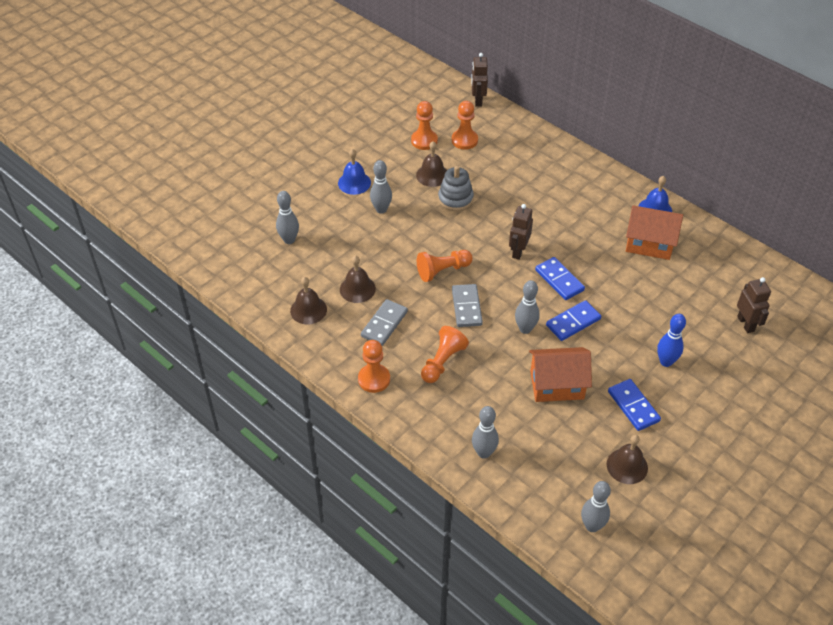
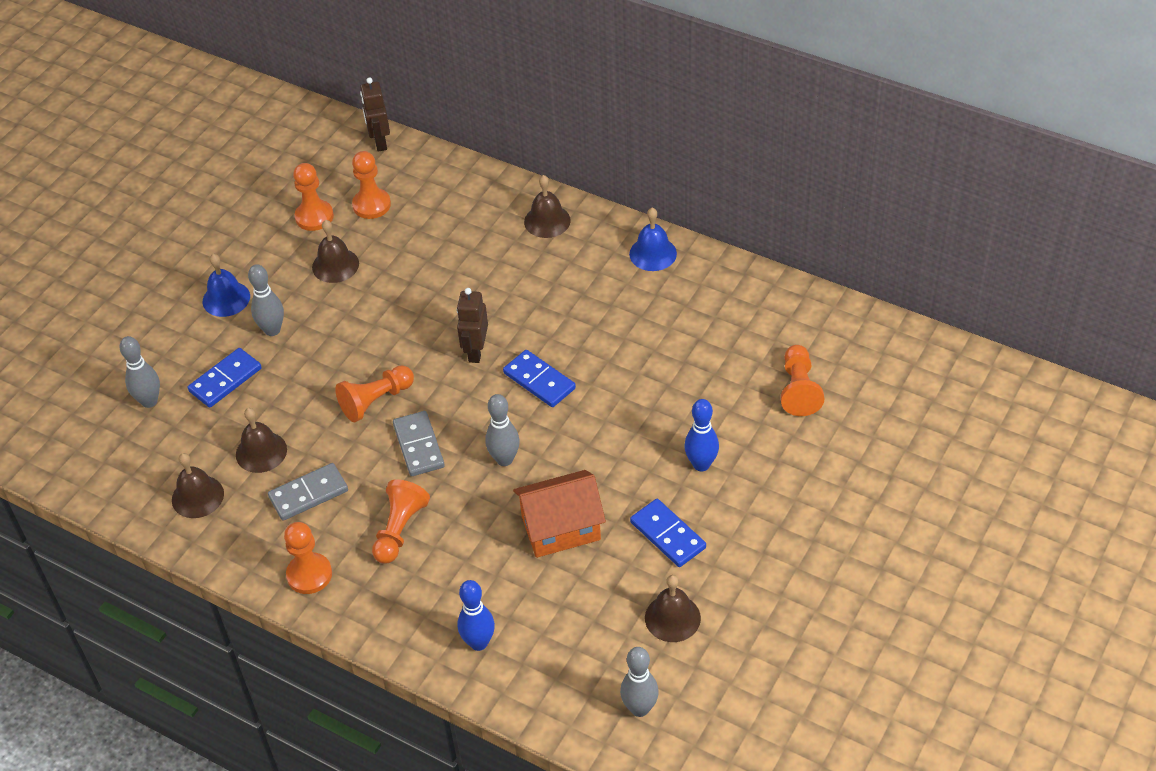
camera: 10 degrees left, 0 degrees up
grey domino [361,299,408,346] -> grey domino turned 45 degrees clockwise [268,463,348,521]
grey stacking toy [438,166,474,211] -> none
grey bowling pin [472,406,499,459] -> blue bowling pin [458,580,495,651]
blue domino [546,300,601,341] -> blue domino moved to [188,348,262,408]
orange house [626,205,683,260] -> none
brown robot [737,277,771,333] -> orange pawn [781,345,824,416]
none -> brown bell [524,175,571,238]

